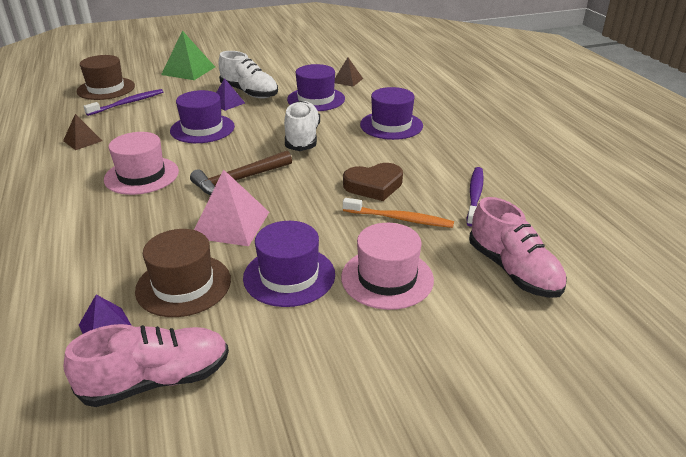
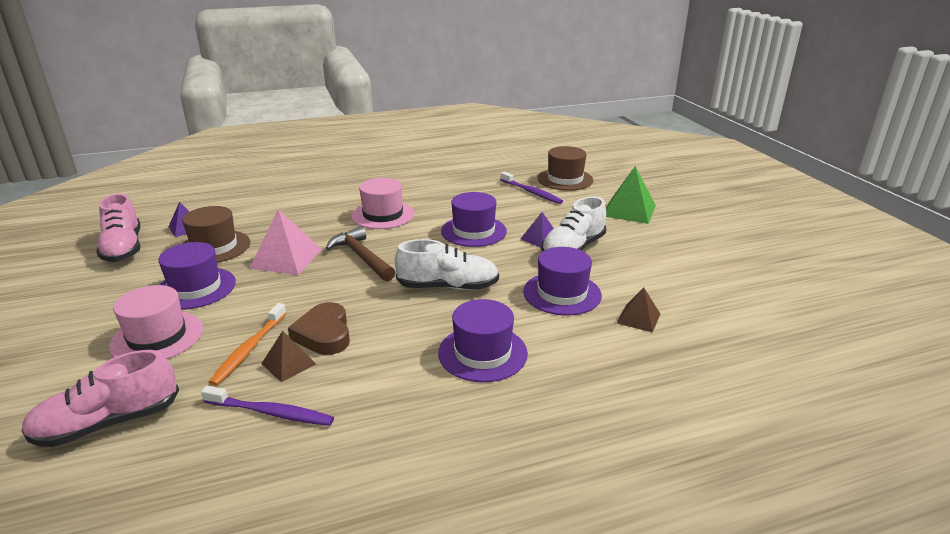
camera: 90 degrees right, 5 degrees down
brown pyramid [63,114,102,150] -> brown pyramid moved to [261,331,316,382]

